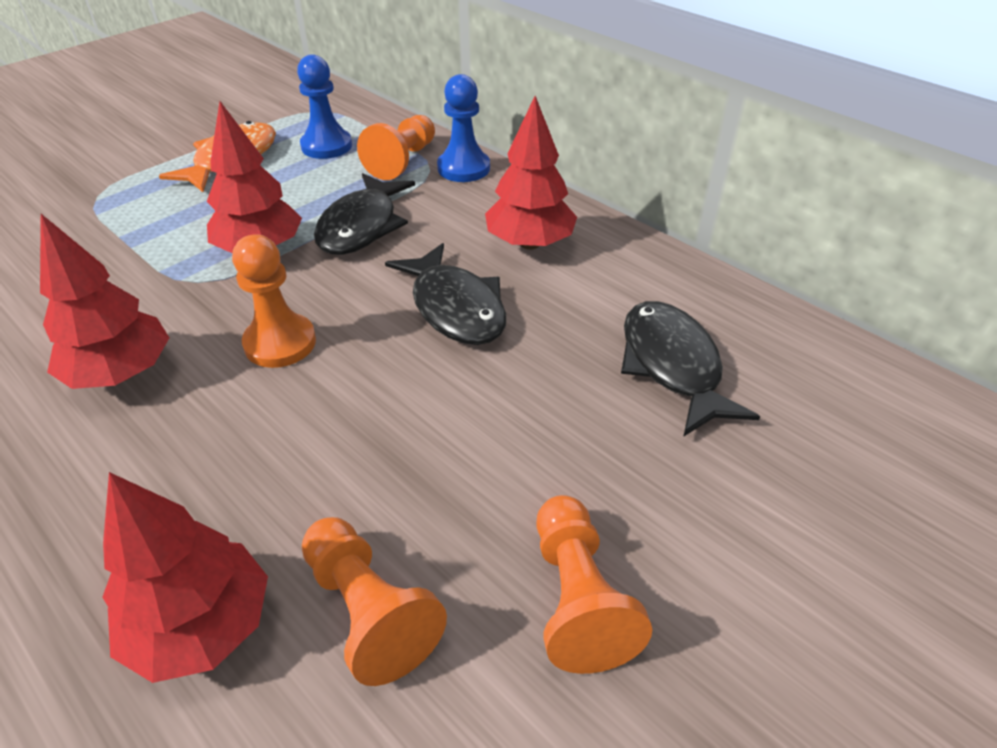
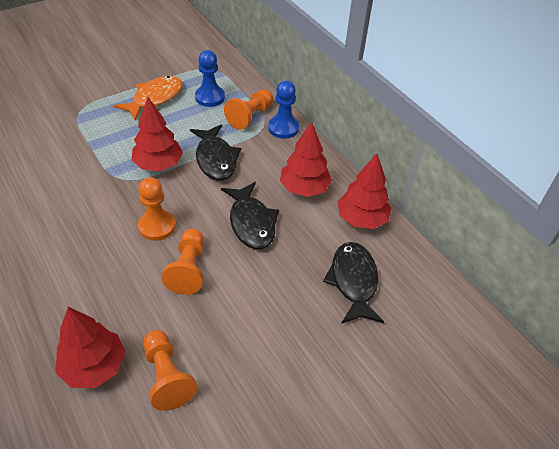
camera: 10 degrees right, 5 degrees up
red tree [40,214,169,389] -> red tree moved to [338,154,392,229]
black fish [314,173,415,255] -> black fish turned 45 degrees counterclockwise [190,124,241,181]
orange pawn [536,495,652,674] -> orange pawn moved to [161,229,204,295]

